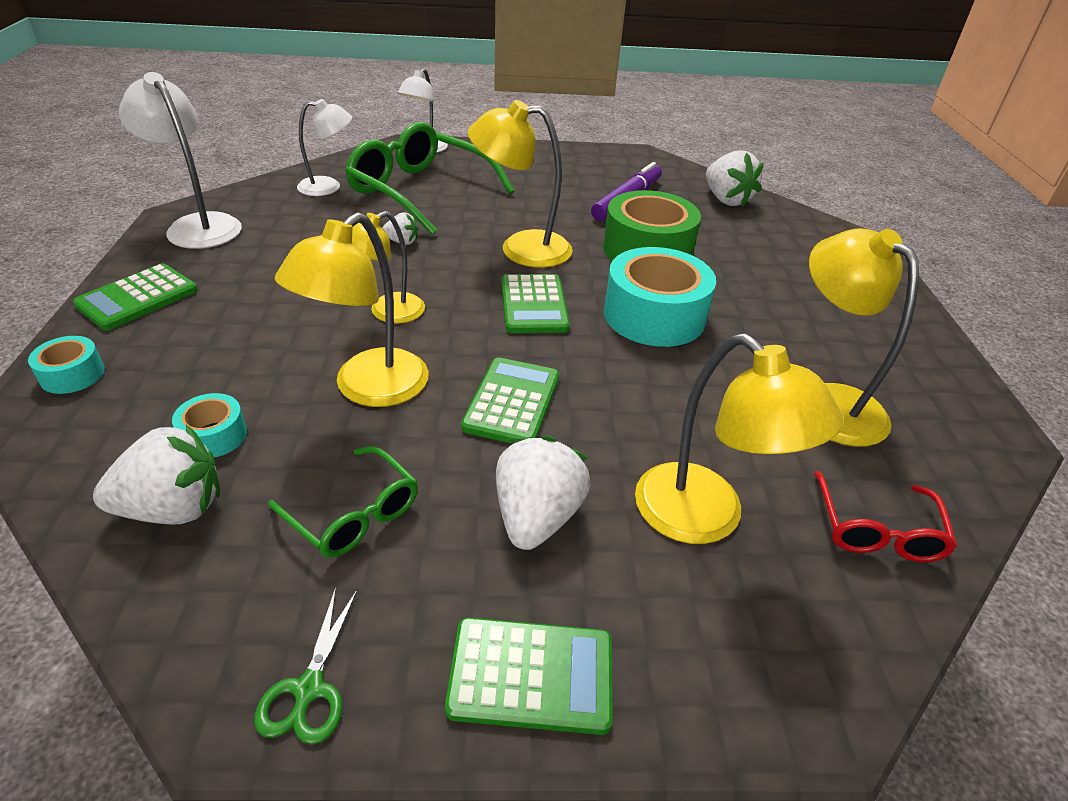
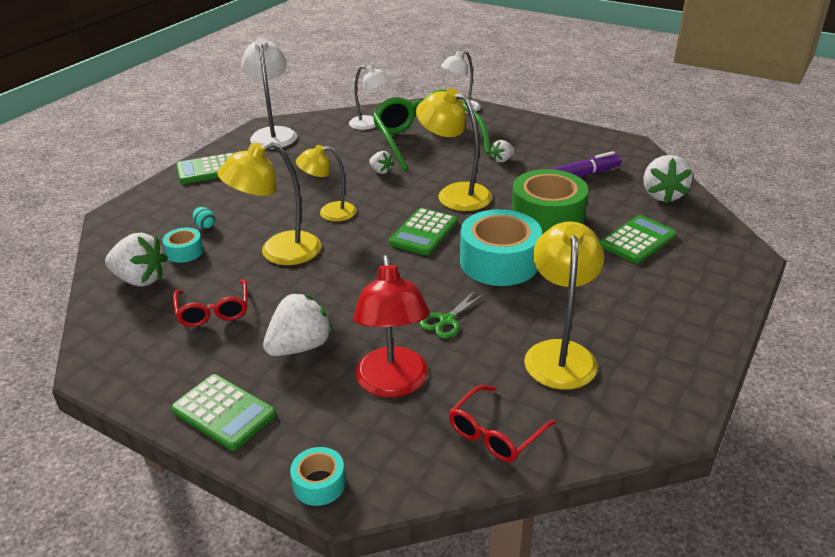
camera: 35 degrees right, 5 degrees down
turquoise tape [28,336,105,394] -> turquoise tape moved to [290,447,346,506]
green scissors [254,587,358,744] -> green scissors moved to [420,290,484,338]
green glasses [268,446,418,558] -> red glasses [173,279,248,327]
green calculator [461,358,559,444] -> green calculator moved to [600,215,677,263]
yellow lamp [635,334,844,544] -> red lamp [353,255,430,397]
none -> turquoise egg [193,207,215,229]
none -> white strawberry [490,140,515,163]

